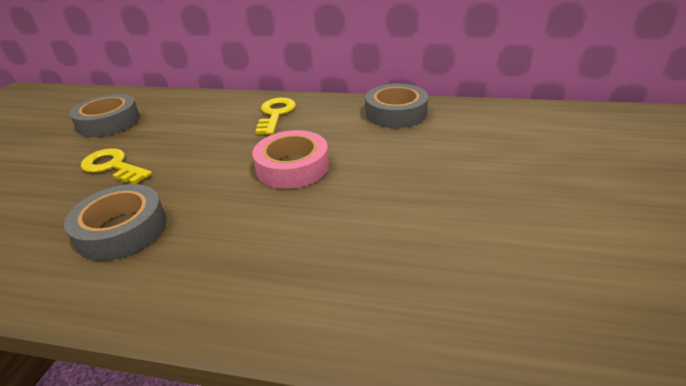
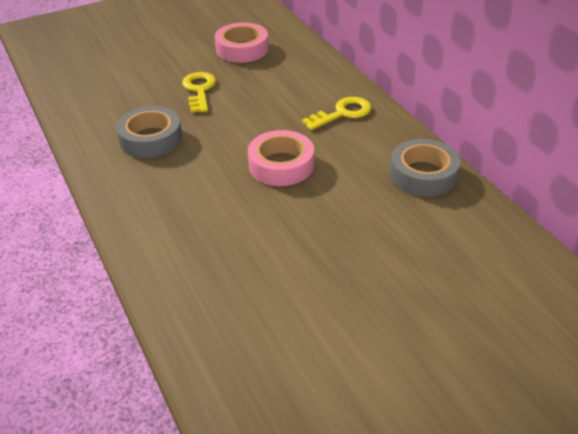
camera: 50 degrees right, 5 degrees up
grey tape [69,94,140,137] -> pink tape [215,22,269,63]

